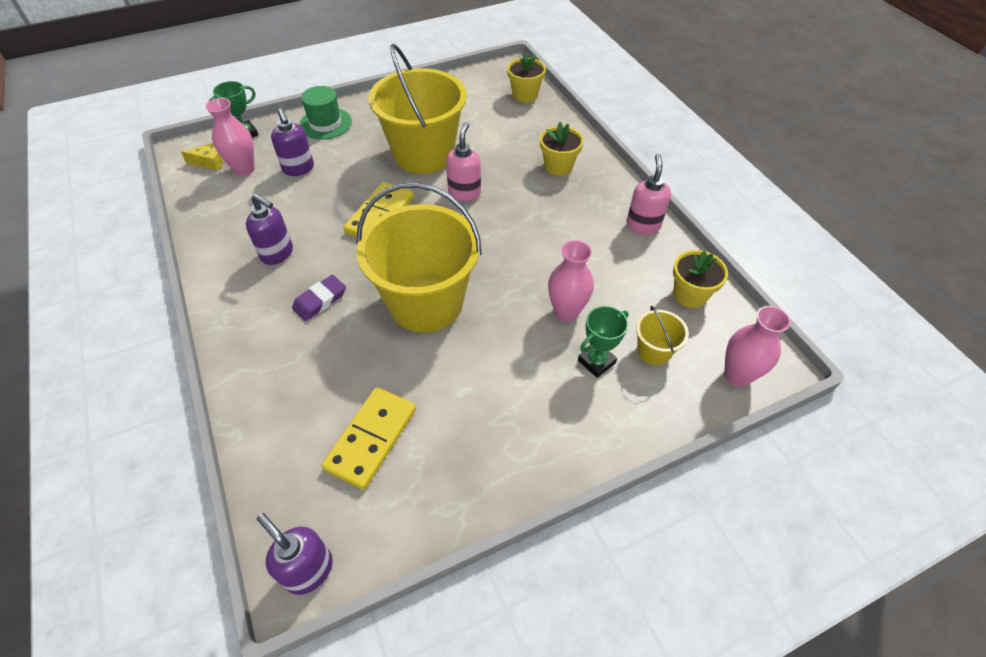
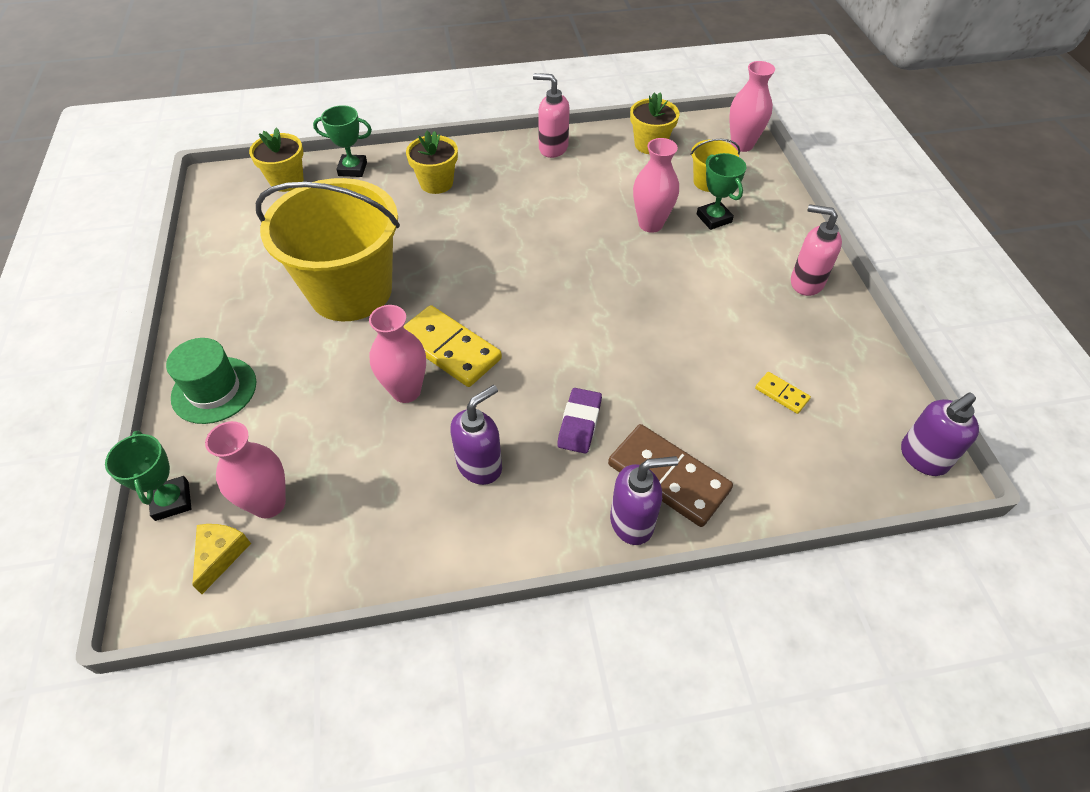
camera: 75 degrees left, 0 degrees up
purple soap dispenser [271,108,314,176] -> purple soap dispenser moved to [610,456,678,545]
purple eraser [292,275,346,321] -> purple eraser turned 45 degrees clockwise [557,388,602,454]
yellow domino [321,387,416,490] -> yellow domino [755,372,811,414], size x0.47
yellow bucket [356,182,482,333] -> none
pink soap dispenser [446,122,481,201] -> pink soap dispenser moved to [791,204,842,296]
none -> green trophy [313,105,372,177]
none -> pink vase [369,305,426,403]
none -> brown domino [608,424,733,527]

